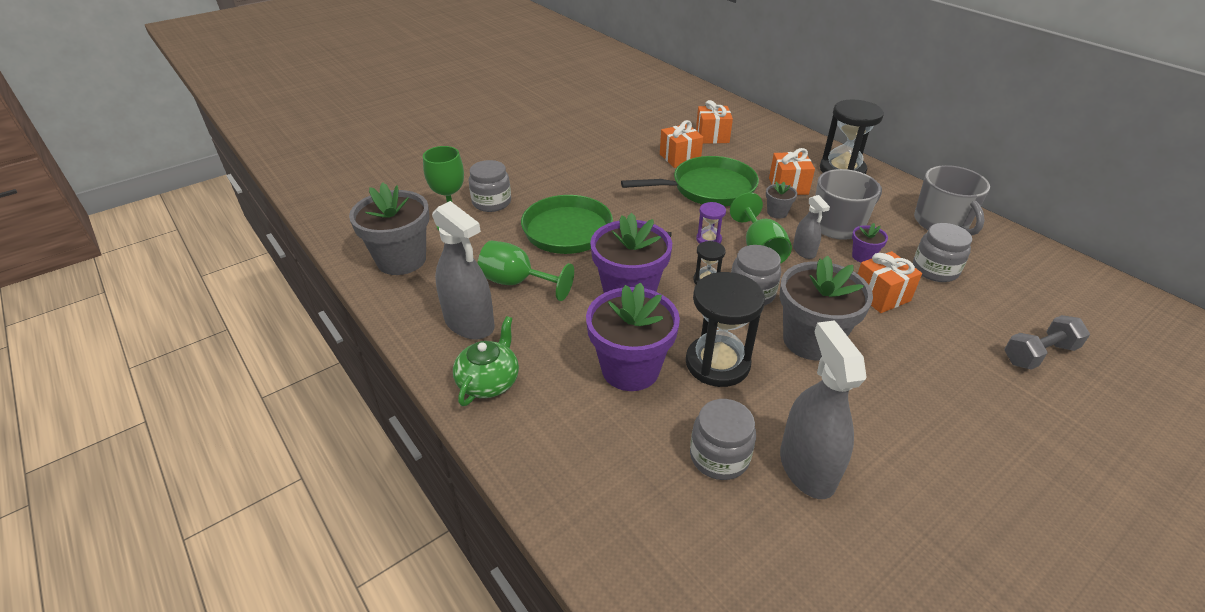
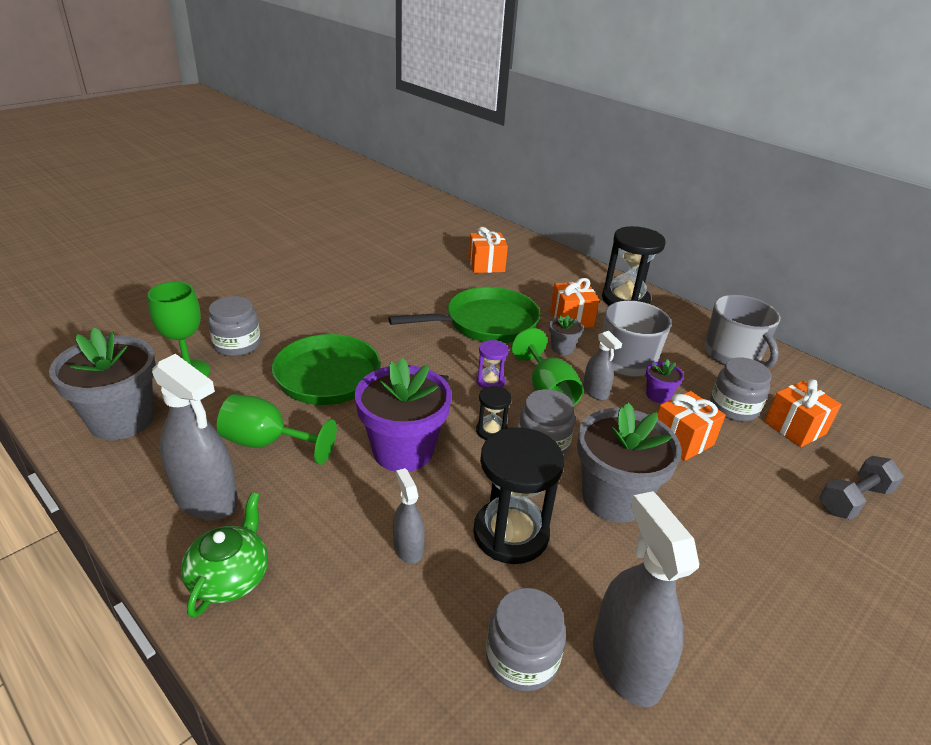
camera: 10 degrees left, 5 degrees down
purple flower pot [586,282,680,391] -> grey spray bottle [393,468,425,564]
orange gift [660,120,703,168] -> orange gift moved to [765,379,842,447]

